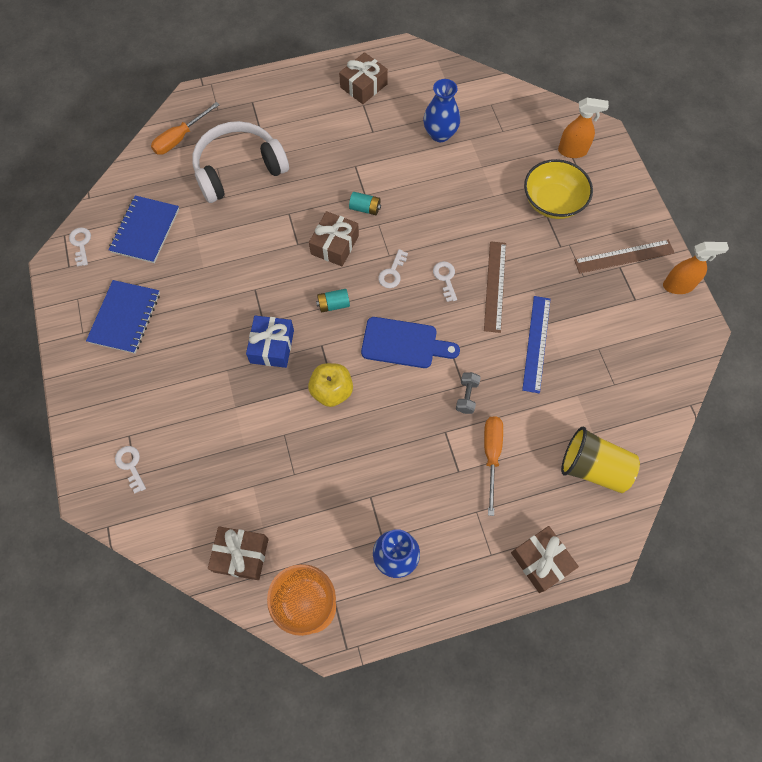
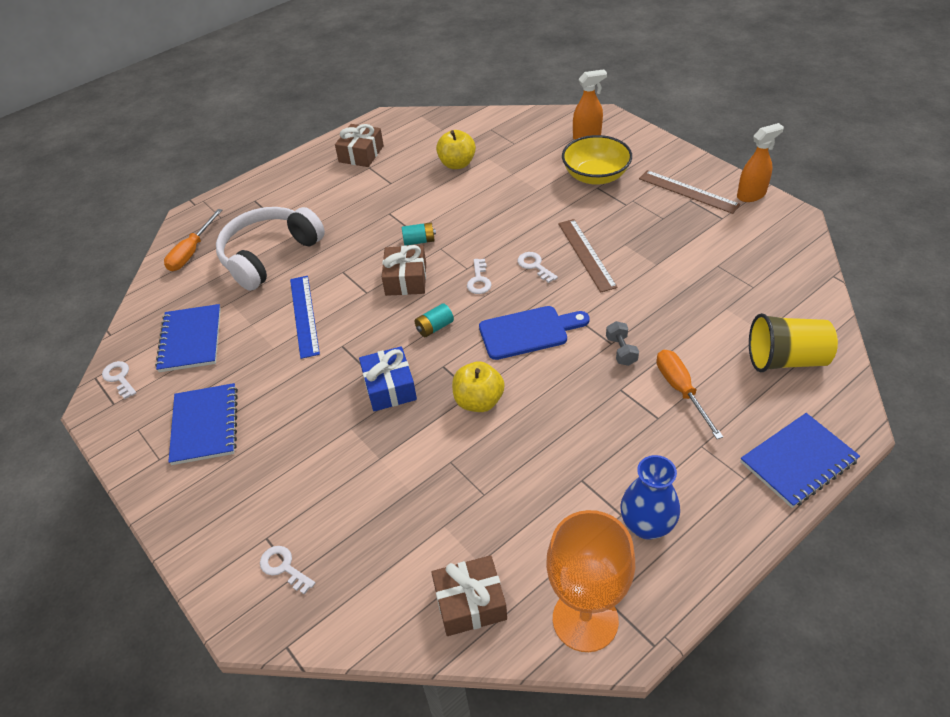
camera: 20 degrees left, 20 degrees down
blue vase [423,79,460,142] -> yellow apple [436,130,476,169]
brown gift [511,526,579,593] -> blue notebook [740,413,860,508]
blue ruler [522,296,551,394] -> blue ruler moved to [290,276,320,359]
brown ruler [574,240,674,274] -> brown ruler turned 75 degrees clockwise [639,170,741,214]

